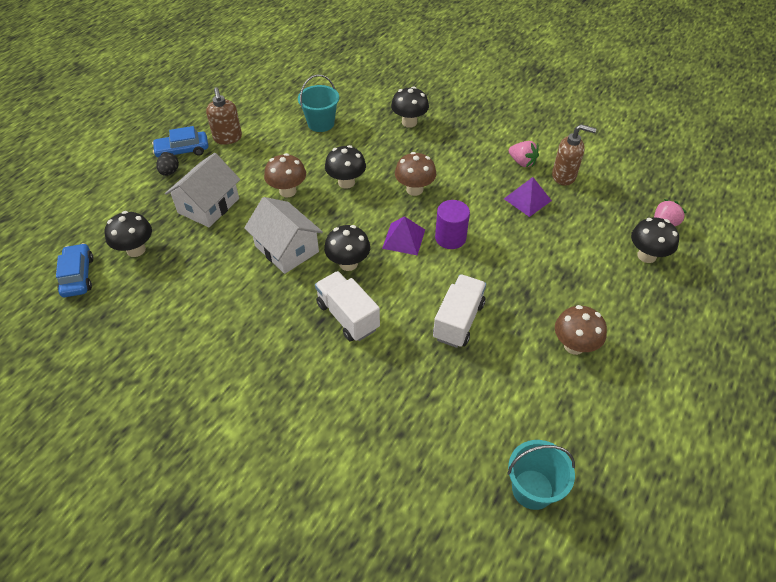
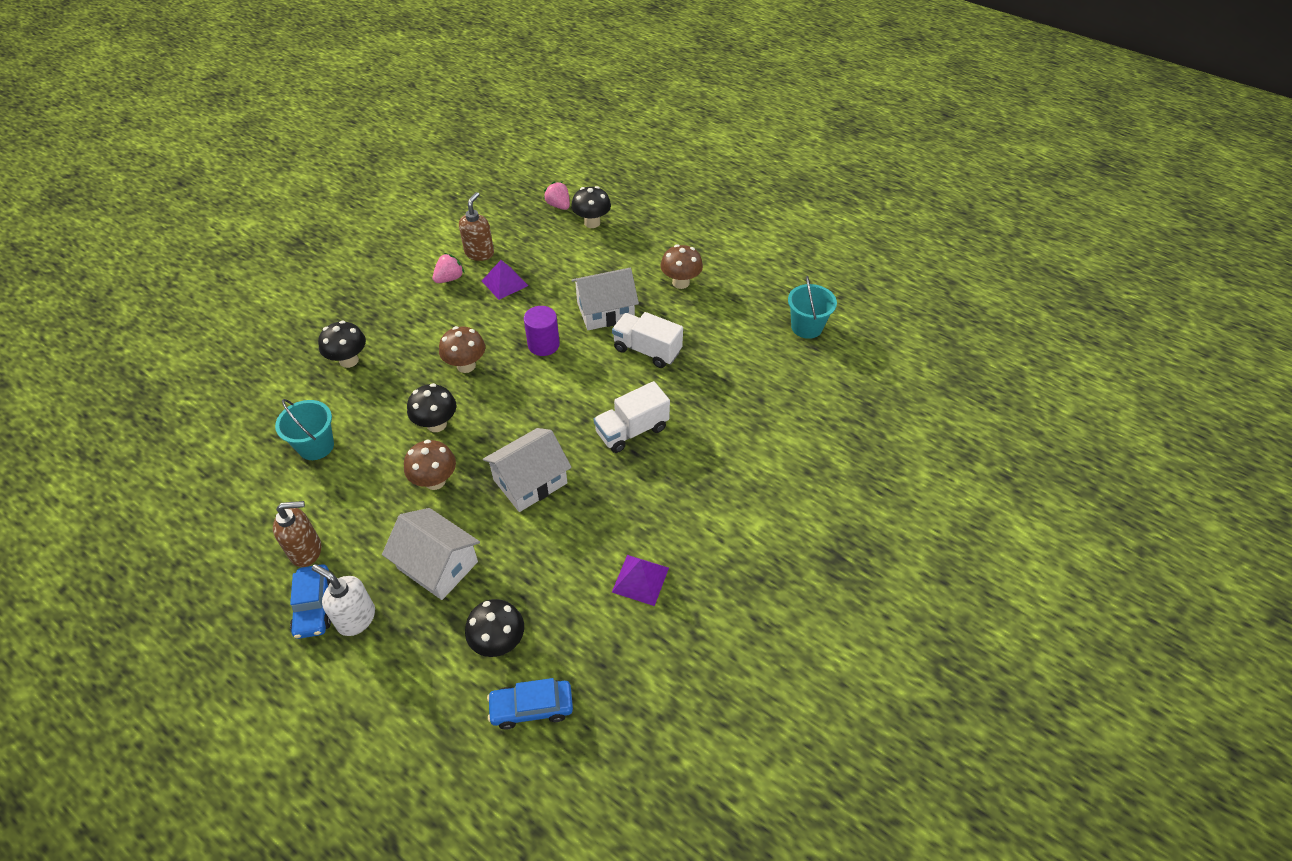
camera: 85 degrees left, 0 degrees up
black egg [156,153,179,176] -> white soap dispenser [312,564,375,636]
black mushroom [324,225,370,271] -> none
purple pyramid [382,216,425,256] -> purple pyramid moved to [612,555,669,606]
none -> white house [571,268,639,330]

